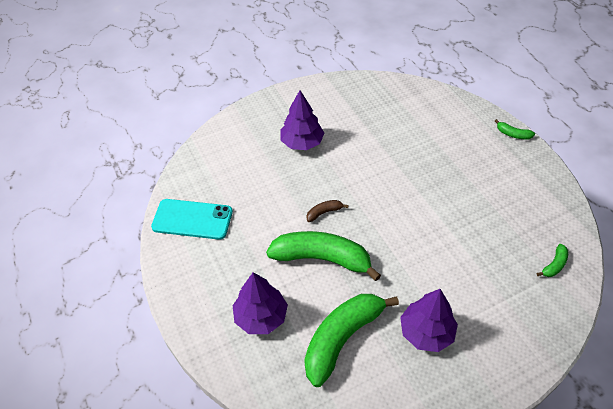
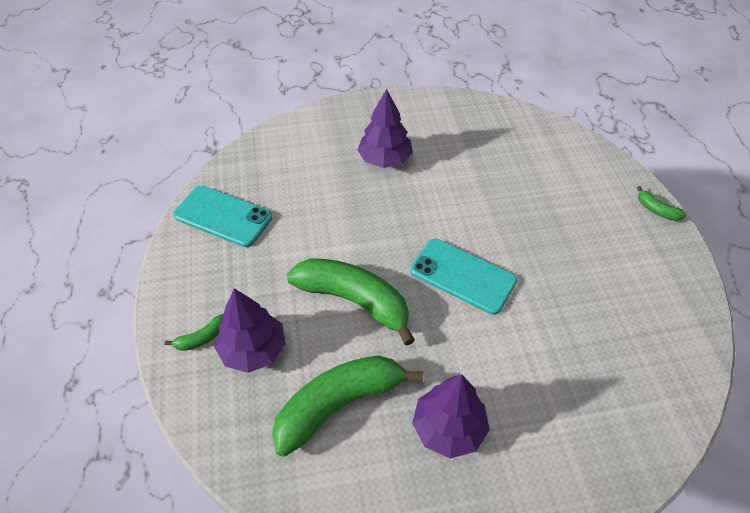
camera: 15 degrees right, 0 degrees up
brown banana [306,200,348,222] -> none
green banana [537,244,568,277] -> green banana moved to [165,314,223,351]
none -> turquoise phone [410,239,517,315]

